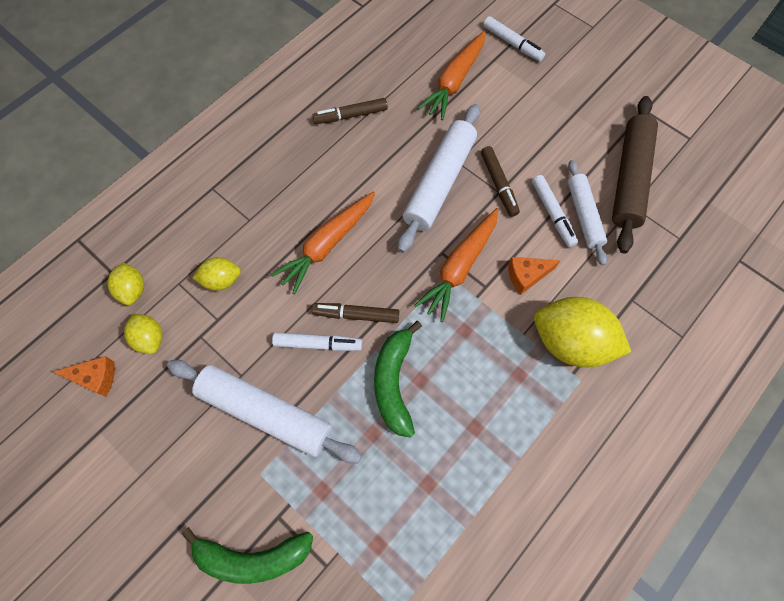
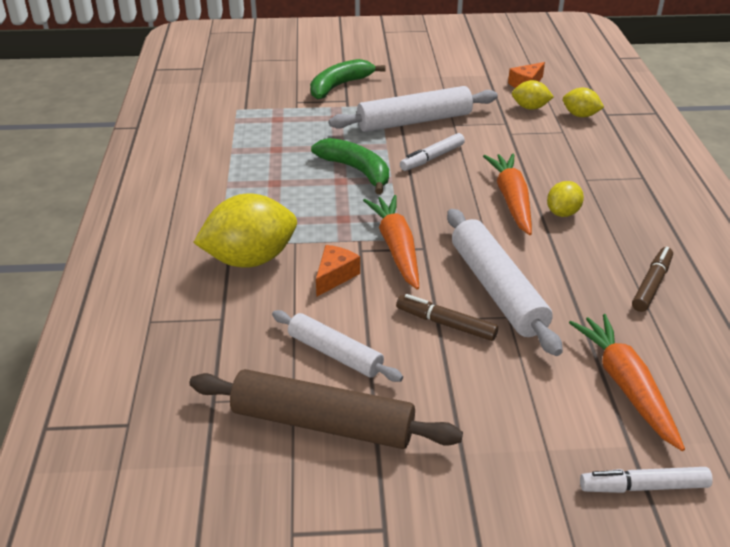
camera: 135 degrees right, 30 degrees down
yellow lemon [192,257,241,291] -> yellow lemon moved to [547,181,584,217]
brown marker [312,303,399,323] -> none
white marker [532,175,578,247] -> none
brown rolling pin [612,96,658,254] -> brown rolling pin turned 45 degrees counterclockwise [189,369,463,449]

